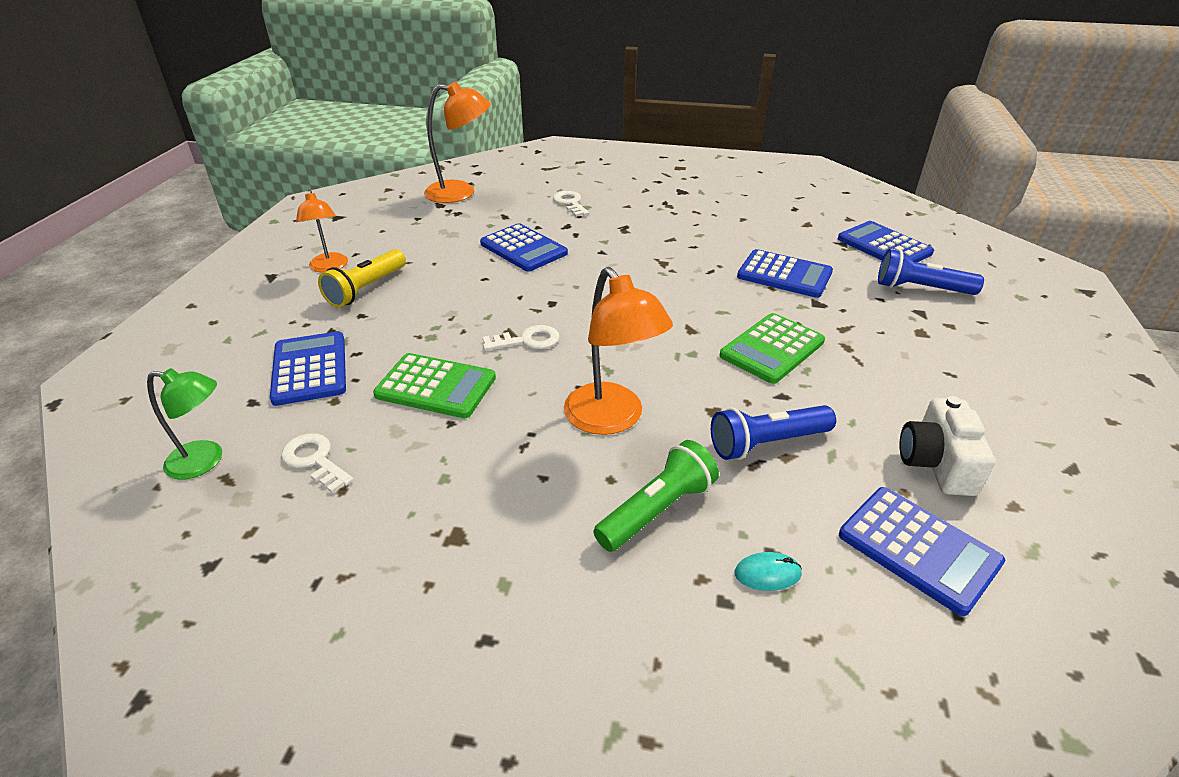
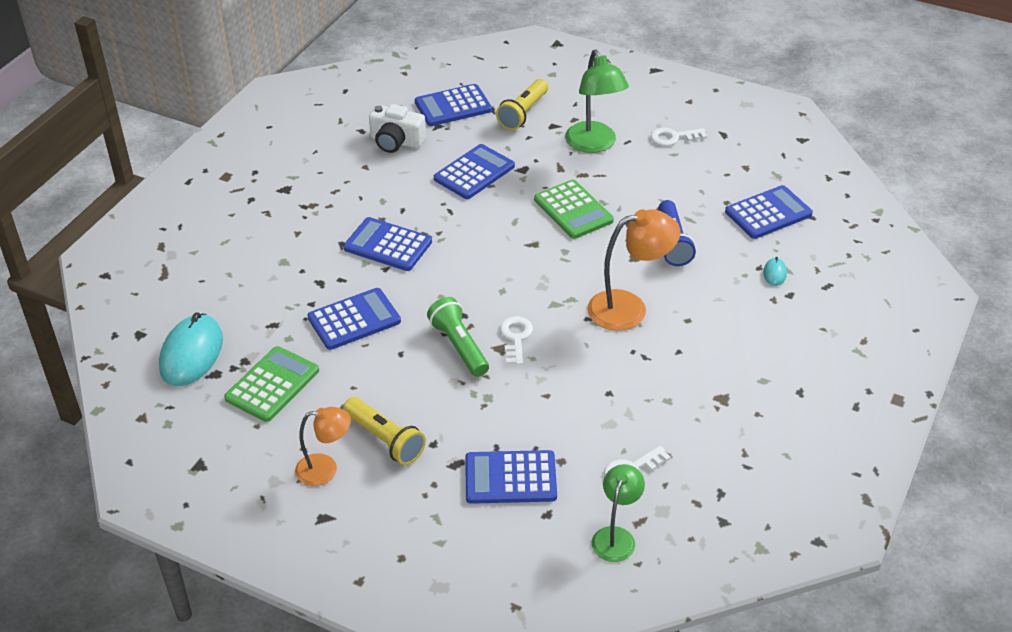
camera: 75 degrees left, 5 degrees up
green calculator [373,353,496,418] -> green calculator moved to [224,346,319,422]
orange lamp [424,82,491,203] -> turquoise mouse [159,312,223,386]
white key [553,191,589,217] -> white key moved to [651,128,707,146]
green flashlight [593,440,719,552] -> green flashlight moved to [427,297,489,377]
blue flashlight [878,249,984,295] -> yellow flashlight [496,79,548,130]
white camera [899,396,996,496] -> white camera moved to [369,104,426,153]
none -> blue calculator [343,217,432,271]
none -> green lamp [565,49,629,153]

